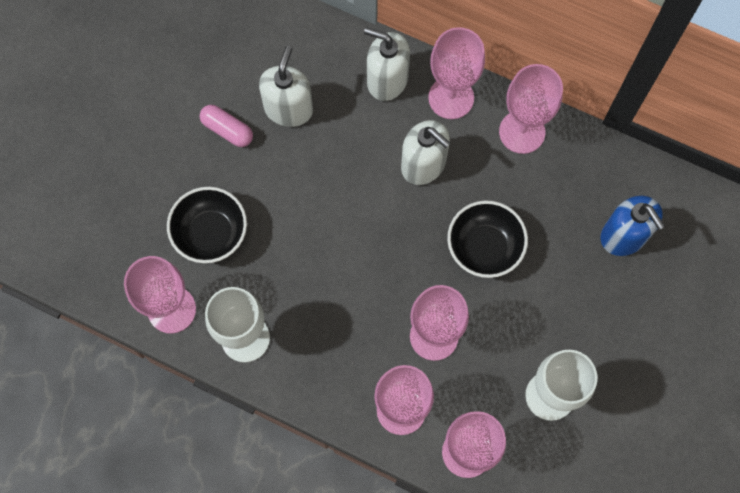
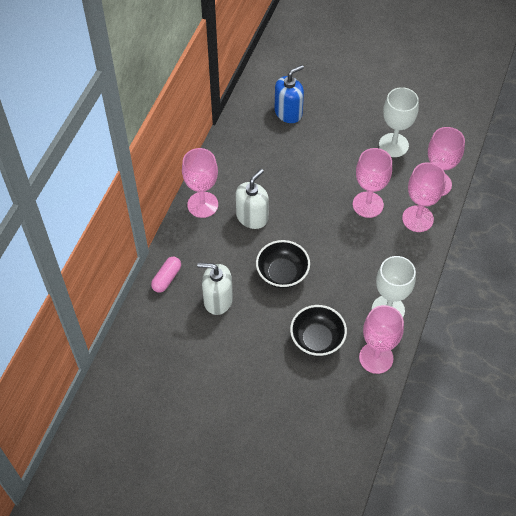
camera: 95 degrees left, 15 degrees down
pink capsule [200,105,253,147] -> pink capsule moved to [151,257,181,293]
white soap dispenser [364,27,410,101] -> none
black bowl [447,201,528,278] -> black bowl moved to [256,240,310,288]
pink goblet [499,64,563,154] -> none

